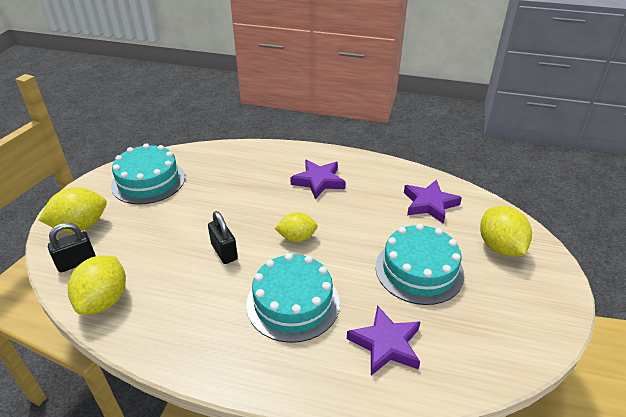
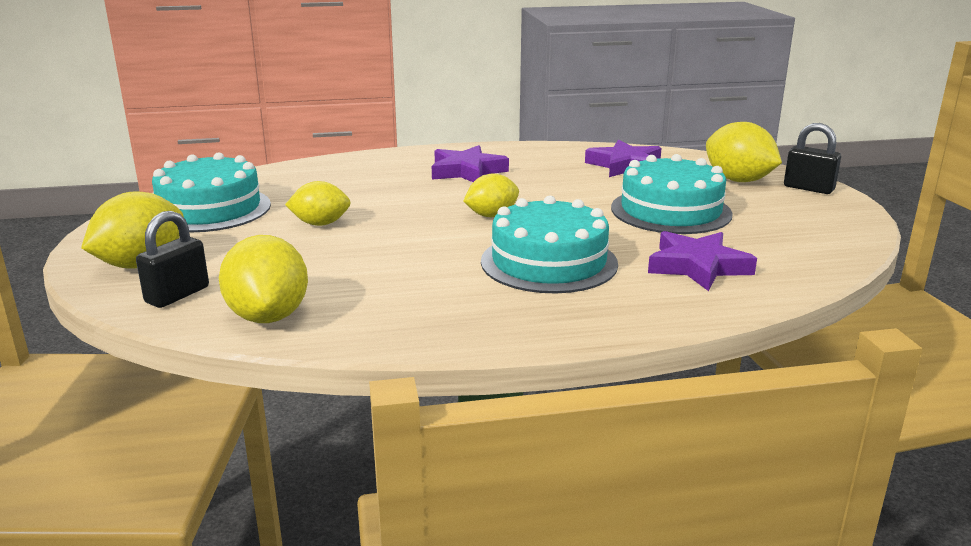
camera: 25 degrees left, 15 degrees down
black padlock [208,211,238,264] -> black padlock moved to [784,123,841,194]
none -> yellow lemon [285,181,351,226]

